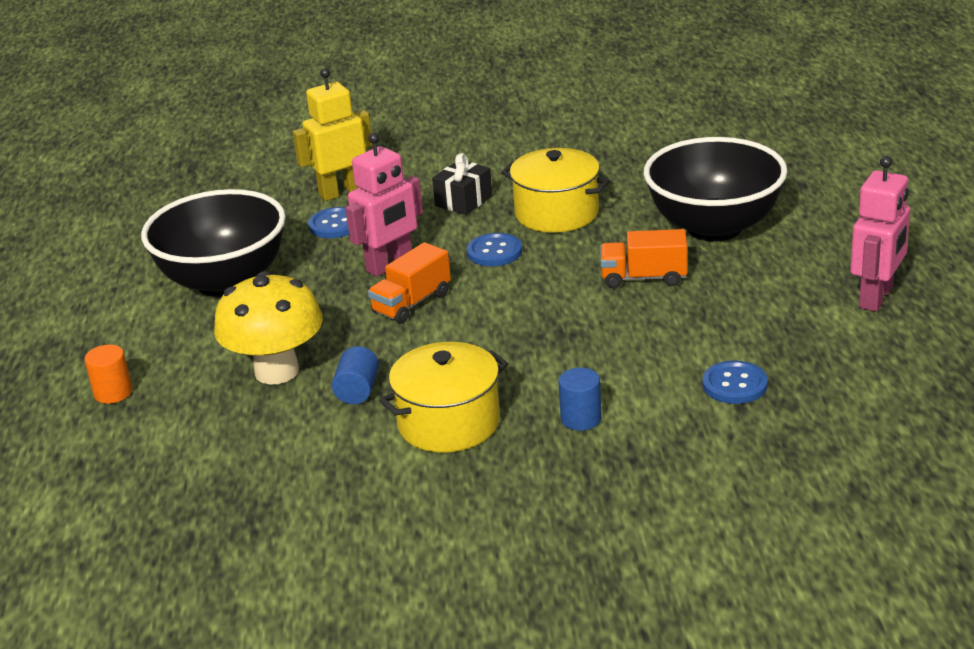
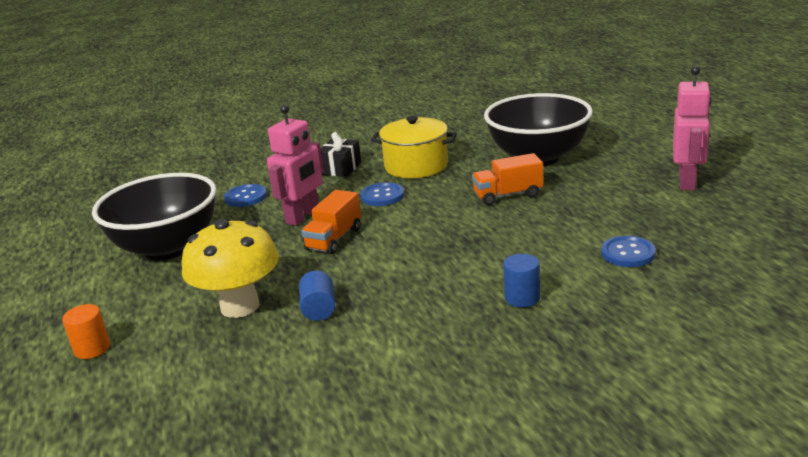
camera: 15 degrees left, 5 degrees down
yellow robot [293,68,373,201] -> none
yellow pot [379,342,508,452] -> none

